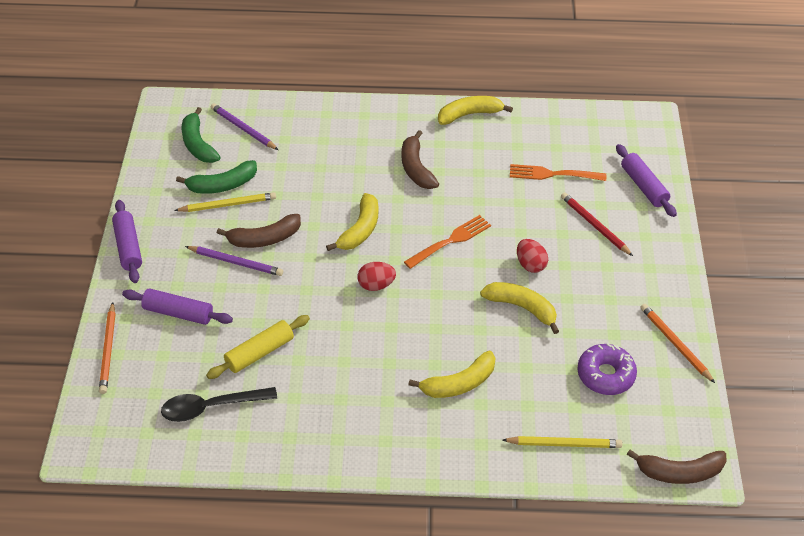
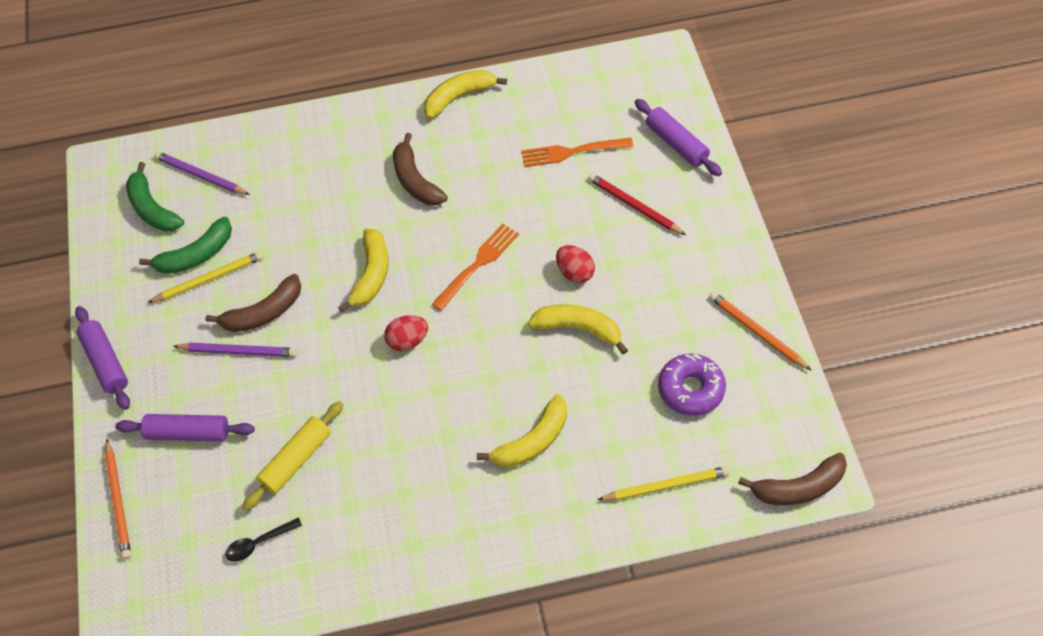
camera: 10 degrees left, 10 degrees up
black spoon [161,387,277,422] -> black spoon [225,517,302,562], size x0.59

